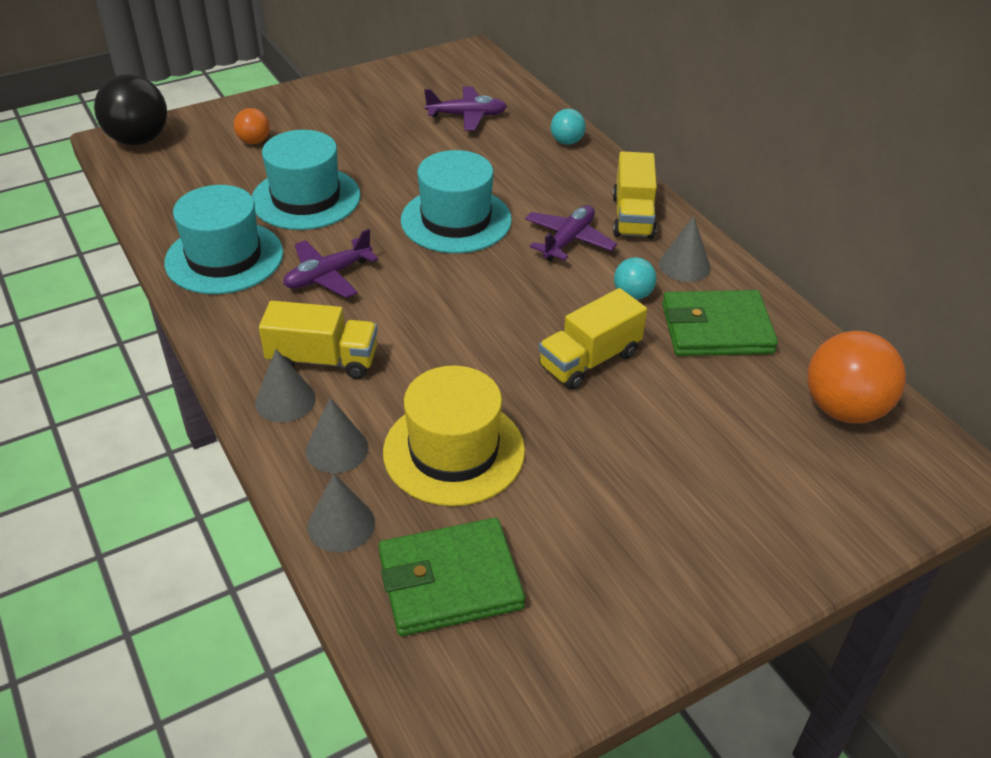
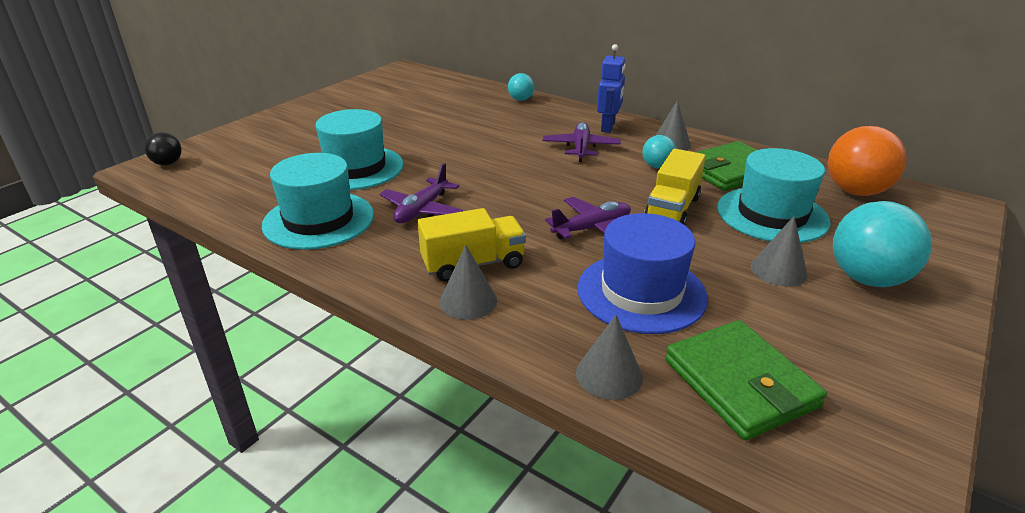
camera: 25 degrees left, 10 degrees down
black ball [94,74,167,145] -> black ball [144,132,182,165], size x0.52
orange ball [234,108,270,144] -> none
grey cone [306,398,369,473] -> grey cone moved to [751,216,808,287]
green wallet [378,518,525,636] -> green wallet turned 75 degrees counterclockwise [665,320,827,440]
yellow hat [383,365,525,506] -> blue hat [578,213,708,334]
turquoise hat [401,150,512,253] -> turquoise hat moved to [717,148,831,243]
purple plane [424,87,507,131] -> purple plane moved to [545,197,631,239]
yellow truck [613,151,657,239] -> blue robot [597,44,626,133]
none -> turquoise ball [833,201,932,287]

